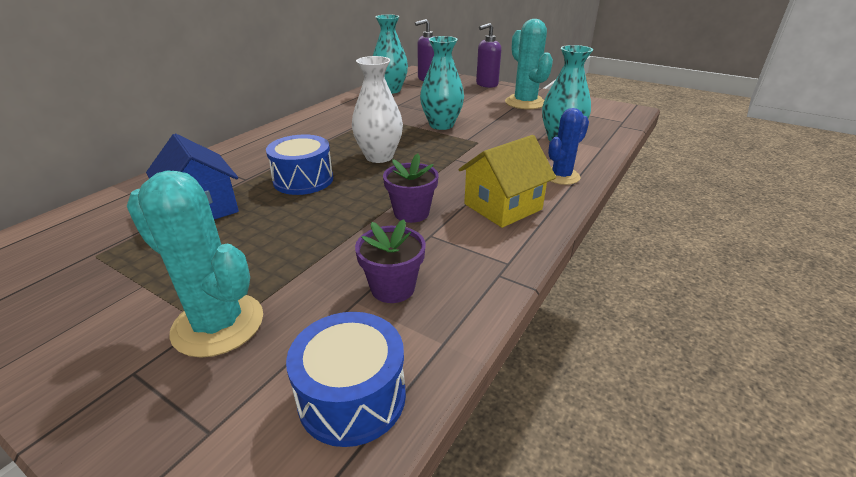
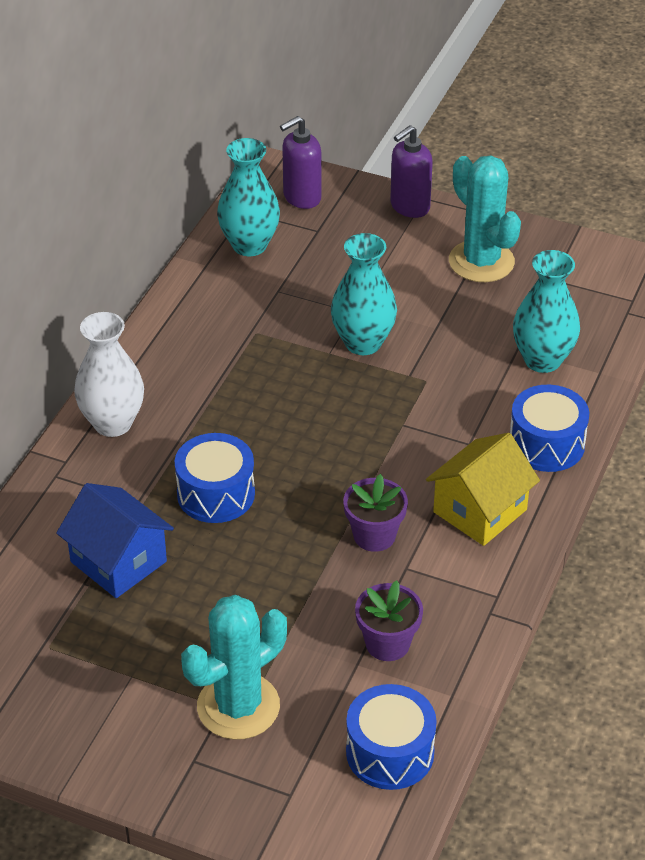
camera: 10 degrees left, 10 degrees up
turquoise cactus [127,170,263,358] -> turquoise cactus turned 60 degrees counterclockwise [181,595,287,740]
white vase [352,56,403,163] -> white vase moved to [74,312,144,437]
blue cactus [548,108,589,185] -> blue drum [510,385,589,472]

